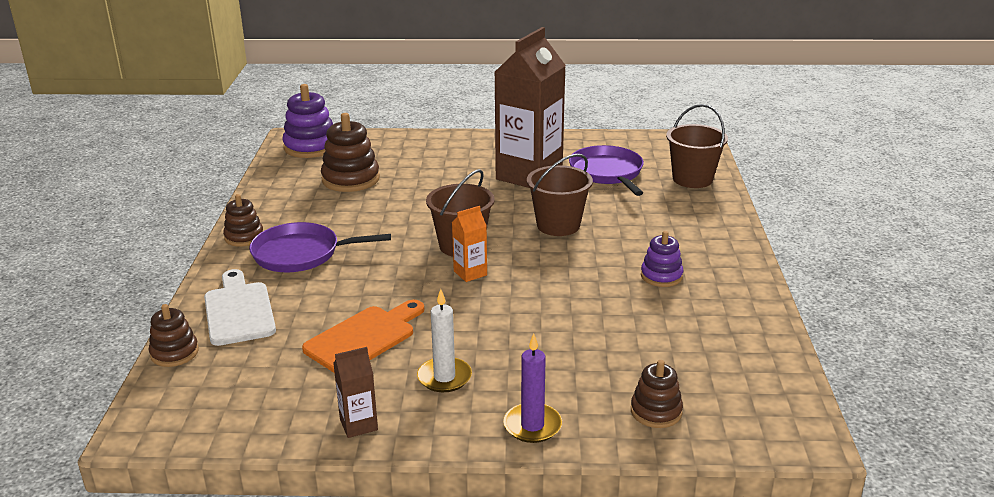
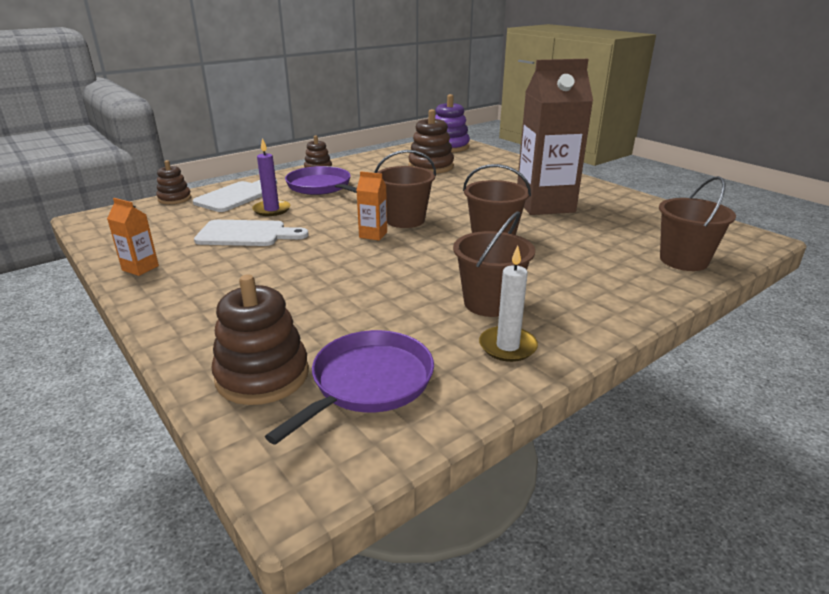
camera: 50 degrees right, 0 degrees up
orange cutting board [302,300,424,373] -> white cutting board [194,220,309,246]
brown carton [333,347,378,438] -> orange carton [107,198,159,276]
white candle [417,289,472,392] -> white candle moved to [479,246,538,362]
purple candle [503,334,562,443] -> purple candle moved to [252,138,290,216]
purple pan [569,145,644,196] -> purple pan moved to [265,330,434,445]
brown stacking toy [631,360,683,428] -> brown stacking toy [211,274,309,405], size x1.66
purple stacking toy [641,231,683,287] -> brown bucket [453,211,535,317]

